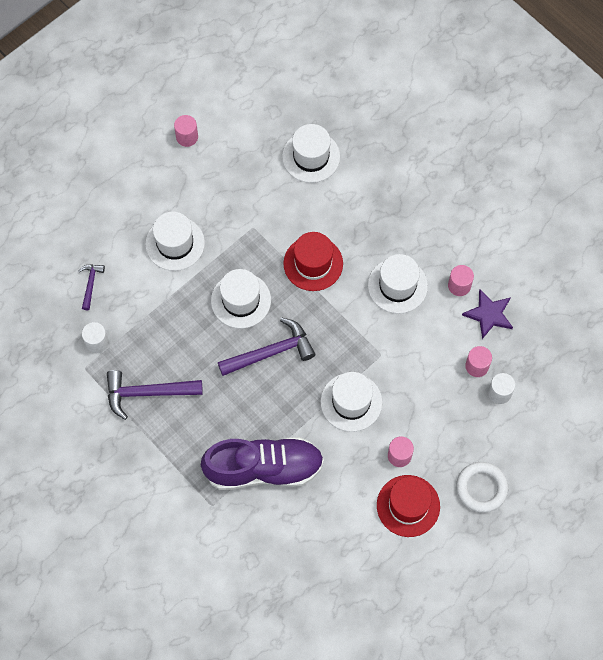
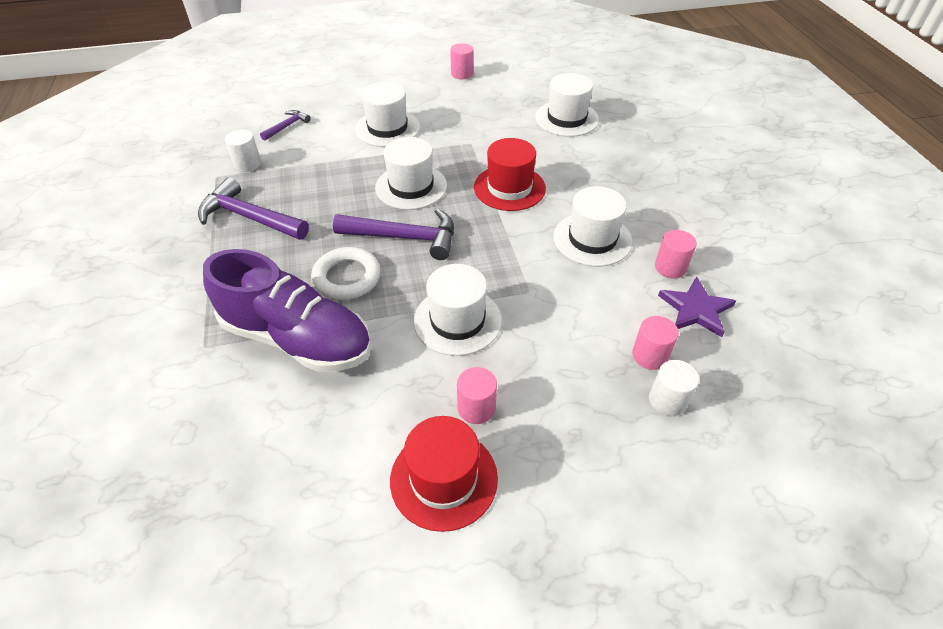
camera: 30 degrees right, 20 degrees down
white ring [456,462,508,513] -> white ring moved to [311,247,381,300]

